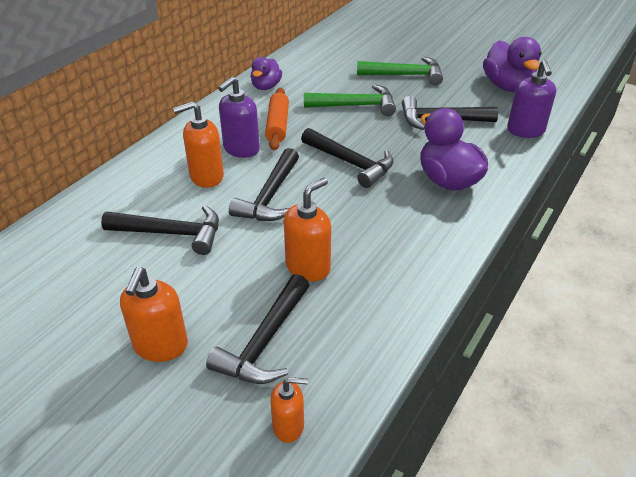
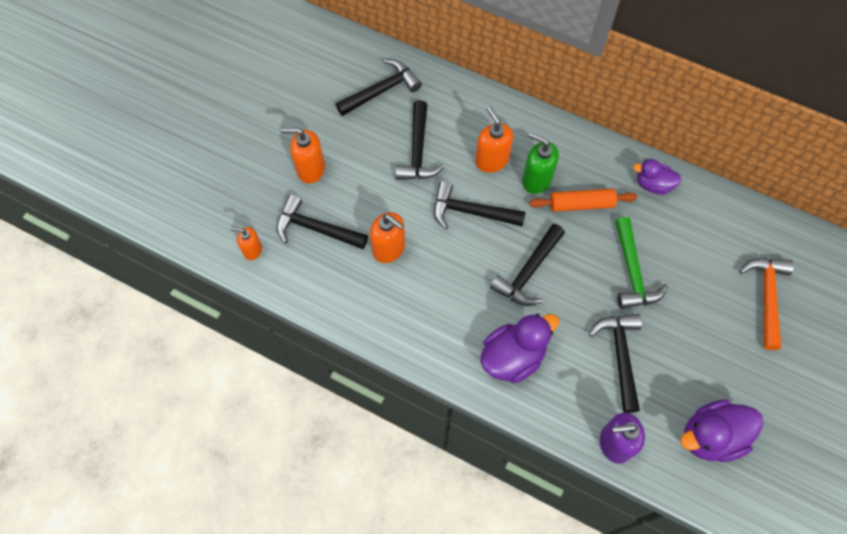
camera: 85 degrees right, 25 degrees up
purple soap dispenser [218,76,260,158] -> green soap dispenser [522,132,559,194]
orange soap dispenser [270,377,308,443] -> orange soap dispenser turned 105 degrees clockwise [230,227,262,260]
green hammer [357,56,443,85] -> none
none -> black hammer [336,59,422,116]
none -> orange hammer [739,258,794,350]

